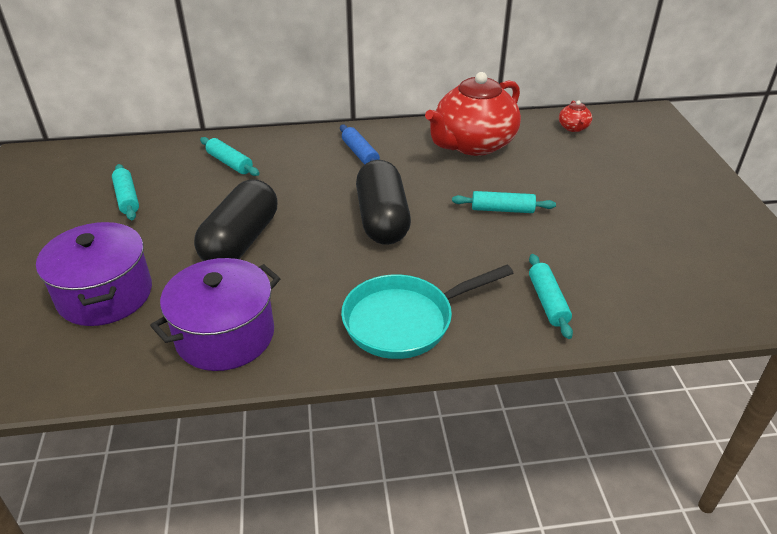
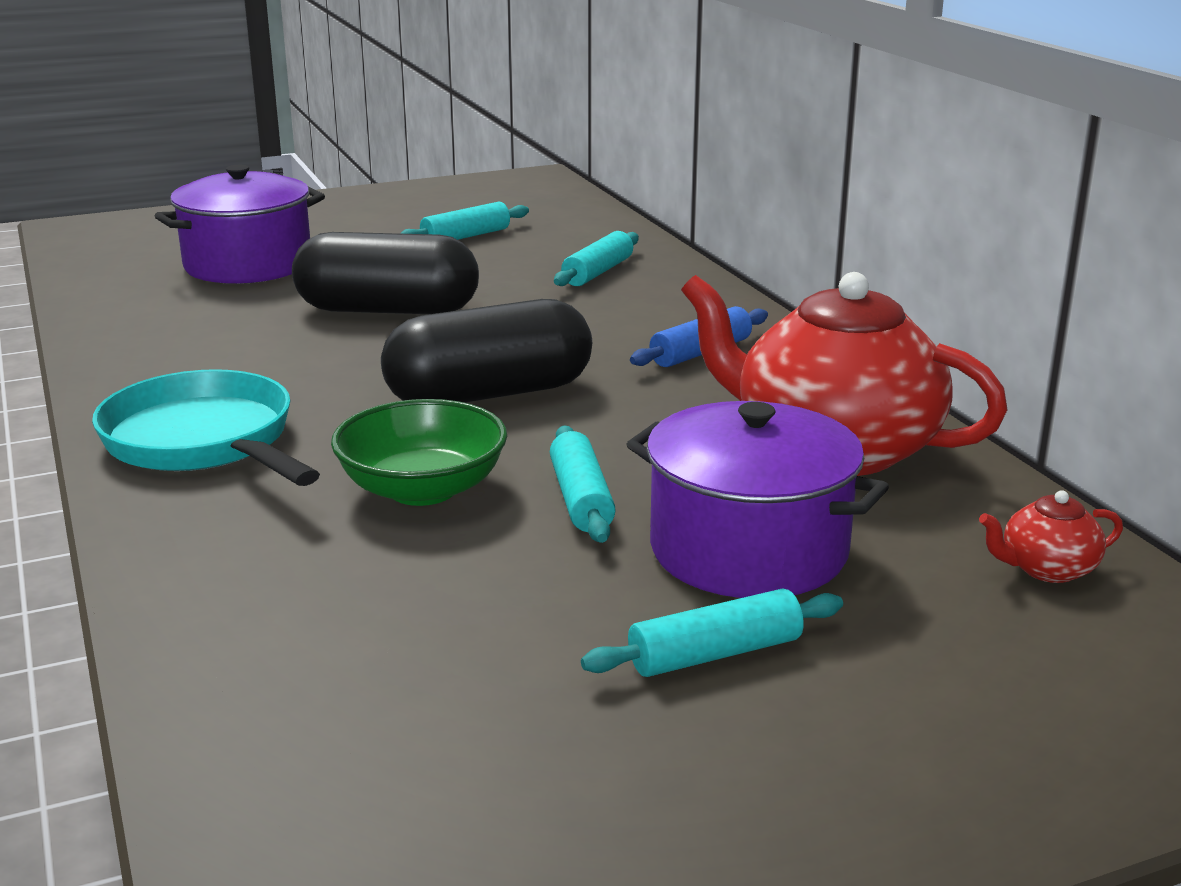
camera: 75 degrees right, 15 degrees down
purple pot [150,258,281,371] -> purple pot moved to [626,401,889,598]
turquoise rolling pin [529,254,573,339] -> turquoise rolling pin moved to [581,588,843,677]
none -> green bowl [331,399,507,506]

